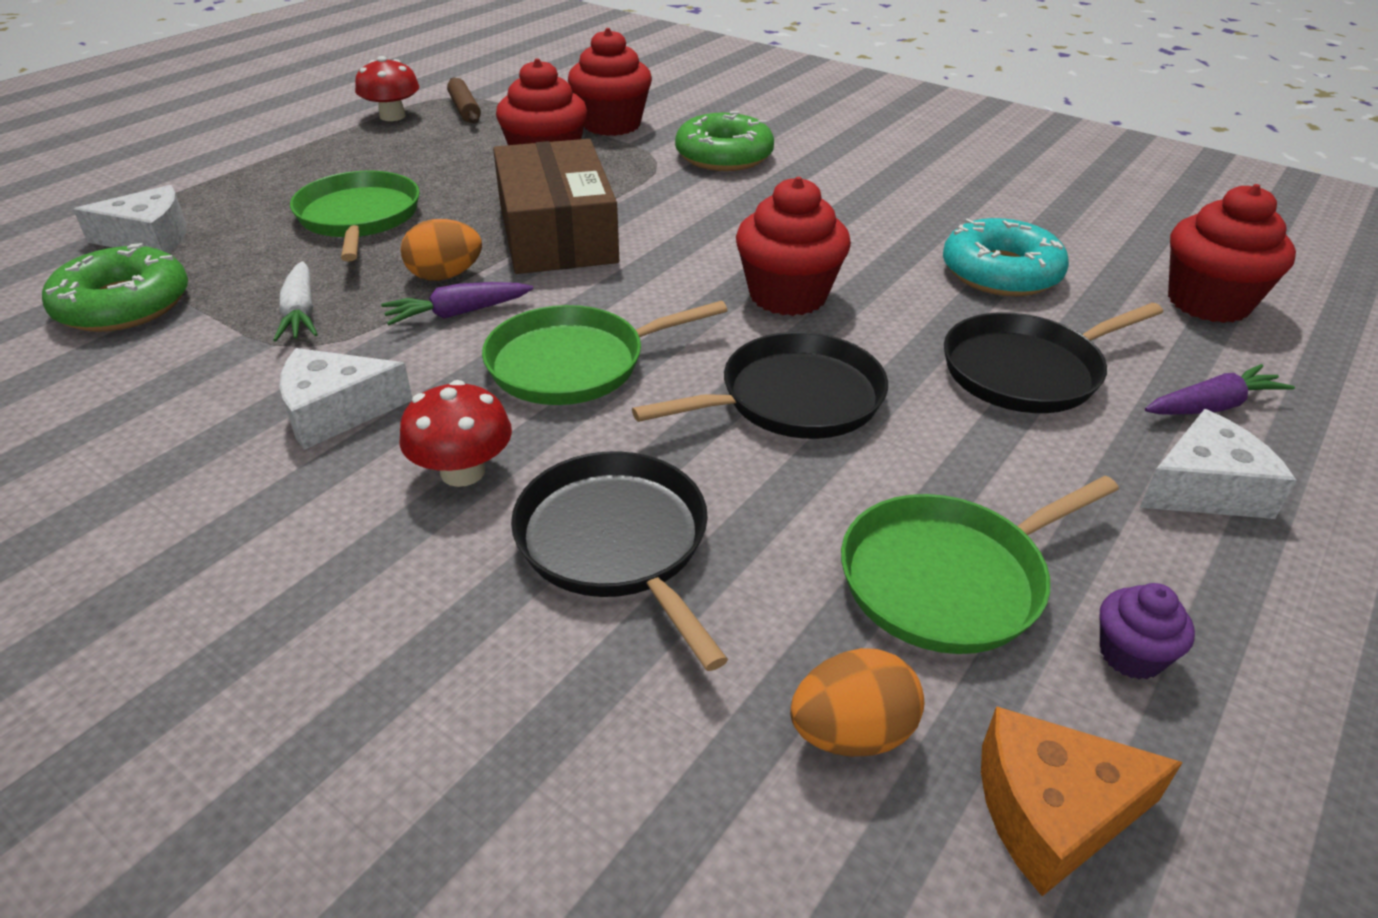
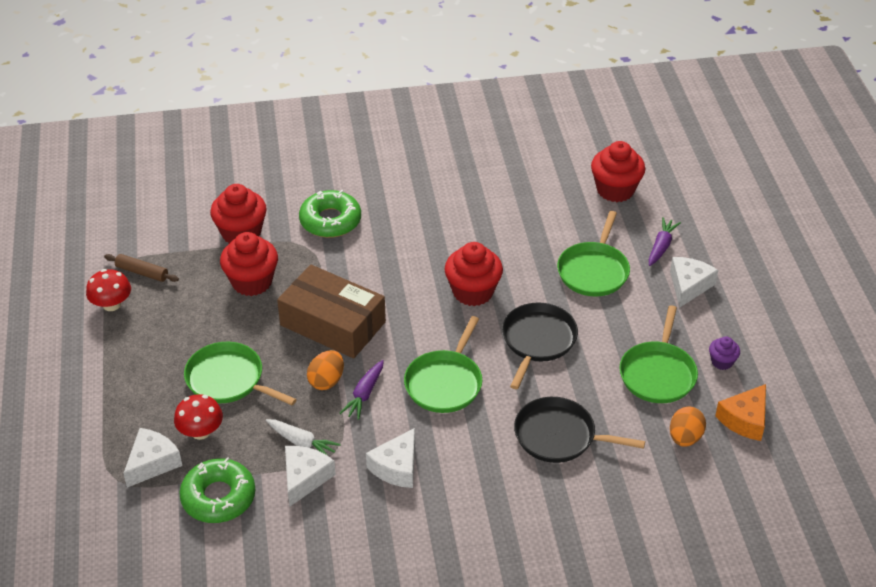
camera: 45 degrees left, 5 degrees up
red mushroom [399,380,512,487] -> red mushroom moved to [174,394,223,440]
turquoise donut [943,218,1069,296] -> none
black pan [944,303,1163,413] -> green pan [557,211,630,296]
none -> white cheese [285,446,336,506]

